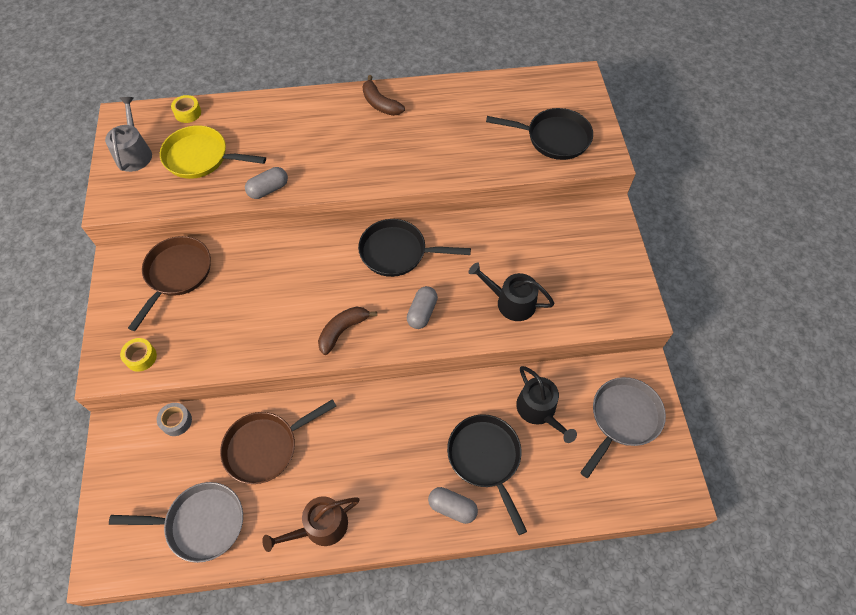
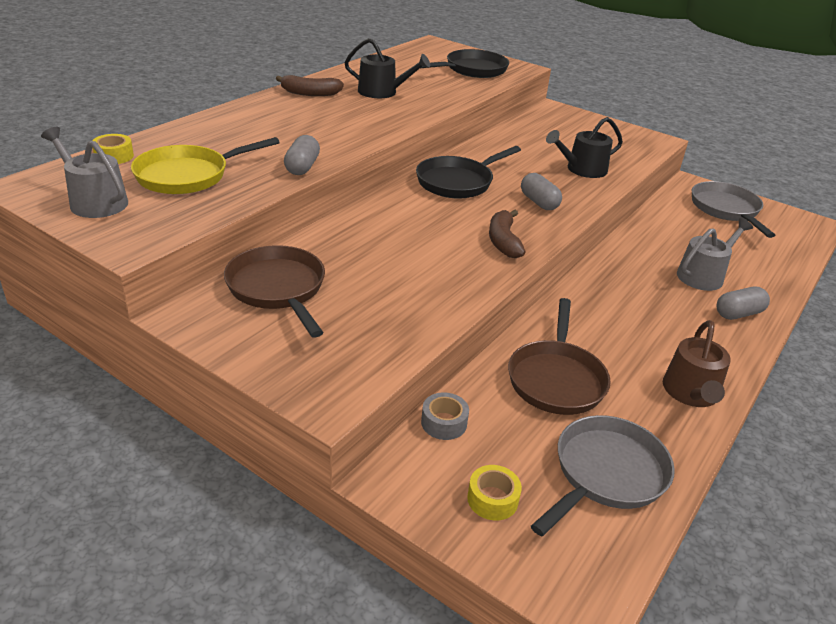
camera: 50 degrees left, 25 degrees down
yellow tape [120,338,157,372] -> yellow tape moved to [467,465,522,521]
black pan [447,414,527,535] -> grey watering can [677,218,753,291]
black watering can [516,366,577,443] -> black watering can moved to [344,38,430,98]

